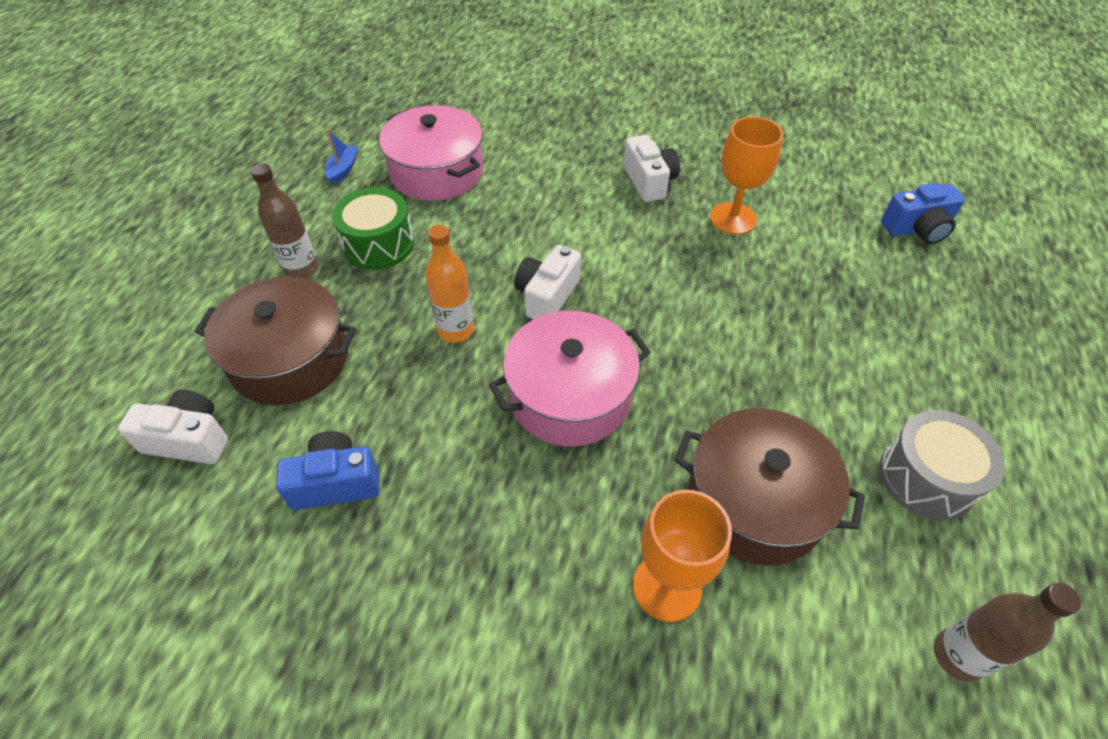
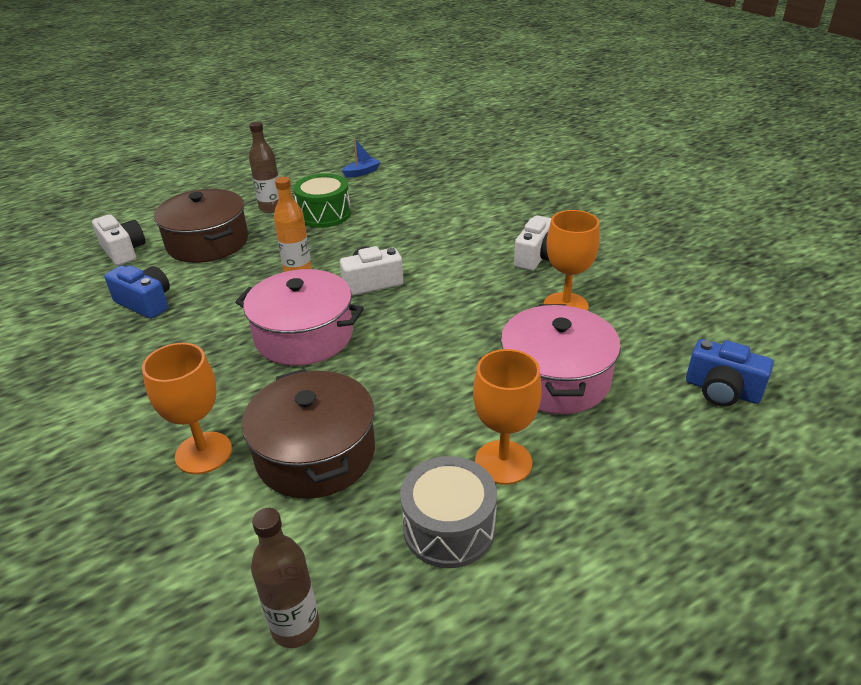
camera: 45 degrees right, 15 degrees down
pink pot [379,105,483,201] -> pink pot moved to [501,304,621,414]
none -> orange goblet [473,349,542,485]

